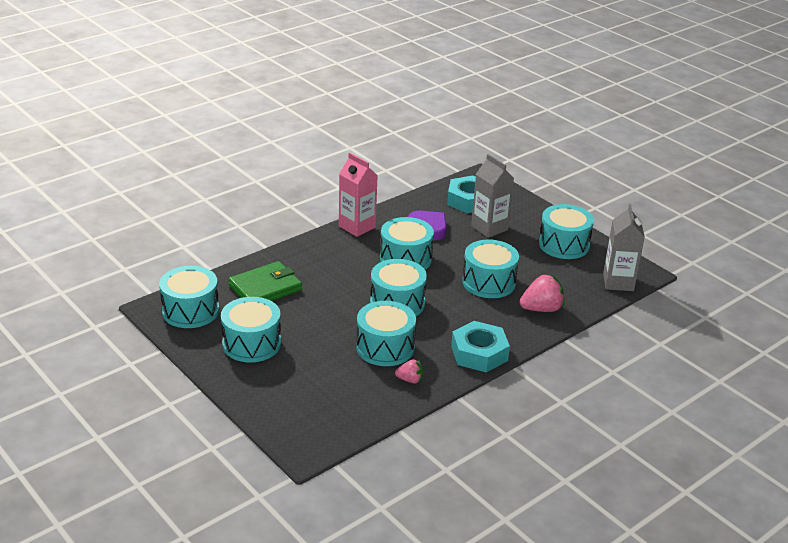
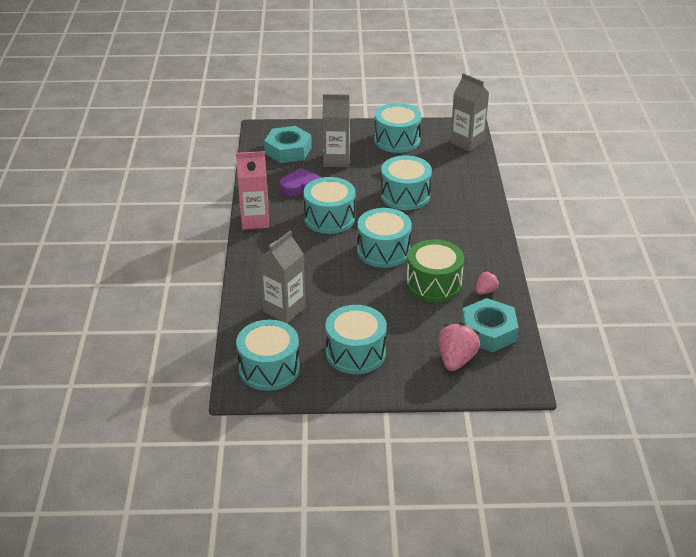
camera: 50 degrees left, 5 degrees up
green wallet [228,261,302,301] -> grey carton [259,231,305,323]
turquoise drum [356,301,416,366] -> green drum [406,239,464,302]
turquoise nut [451,321,510,373] -> turquoise nut moved to [461,298,519,352]
pink strawberry [520,274,565,312] -> pink strawberry moved to [438,322,480,371]

